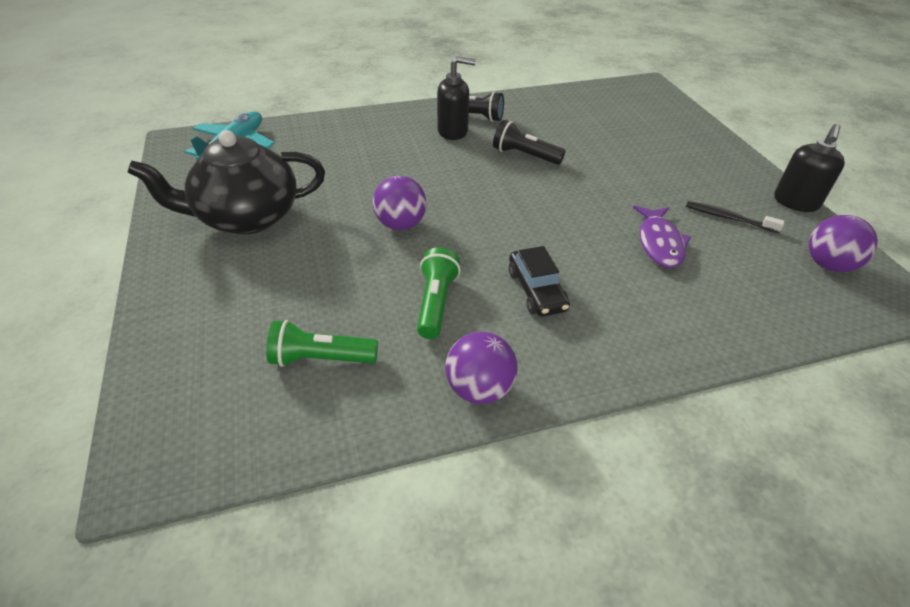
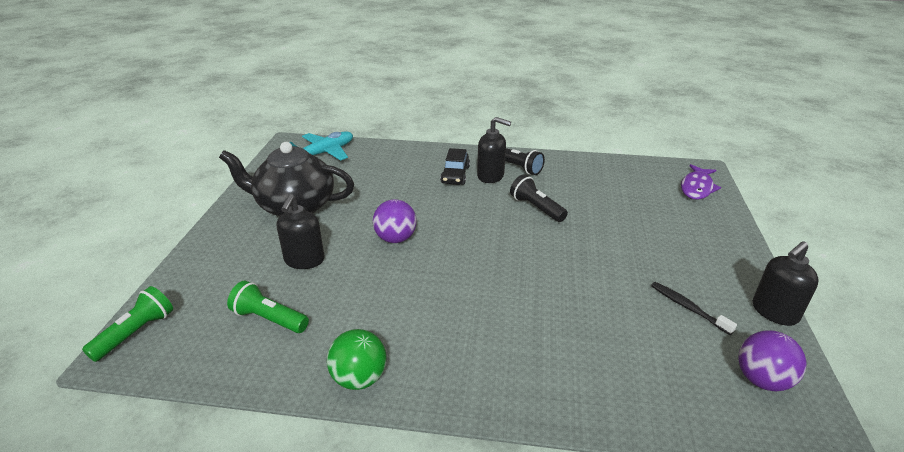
camera: 25 degrees right, 10 degrees down
green flashlight [417,247,461,339] -> green flashlight moved to [82,286,173,362]
purple ball [446,332,518,404] -> green ball [327,329,387,390]
black car [509,246,570,316] -> black car moved to [440,148,470,185]
purple fish [633,206,691,268] -> purple fish moved to [681,164,721,200]
none -> black soap dispenser [277,194,325,269]

